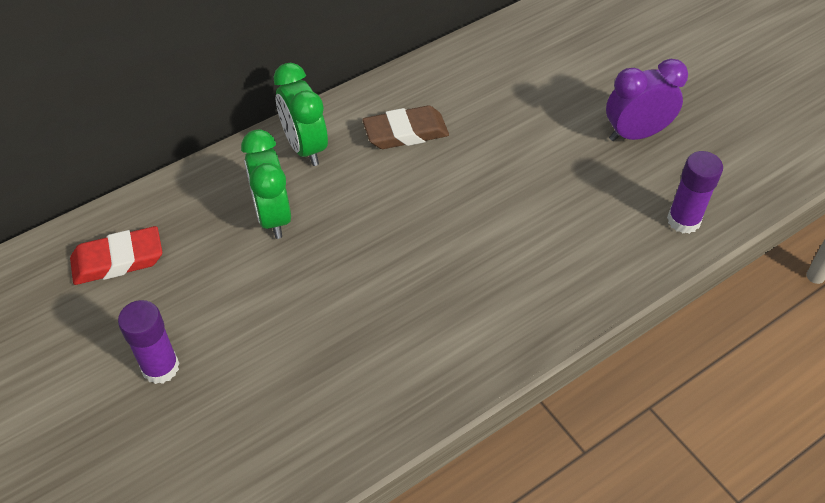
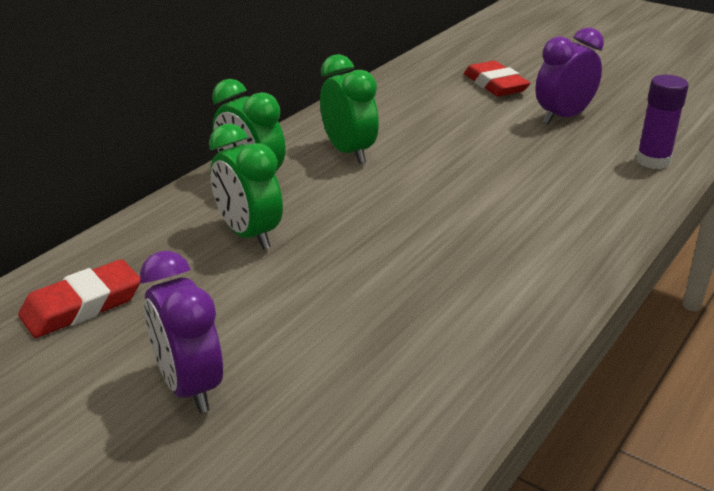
camera: 20 degrees left, 20 degrees down
purple glue stick [118,300,179,384] -> purple clock [140,251,223,413]
brown eraser [362,106,449,149] -> green clock [320,54,379,164]
none -> red eraser [464,61,530,97]

